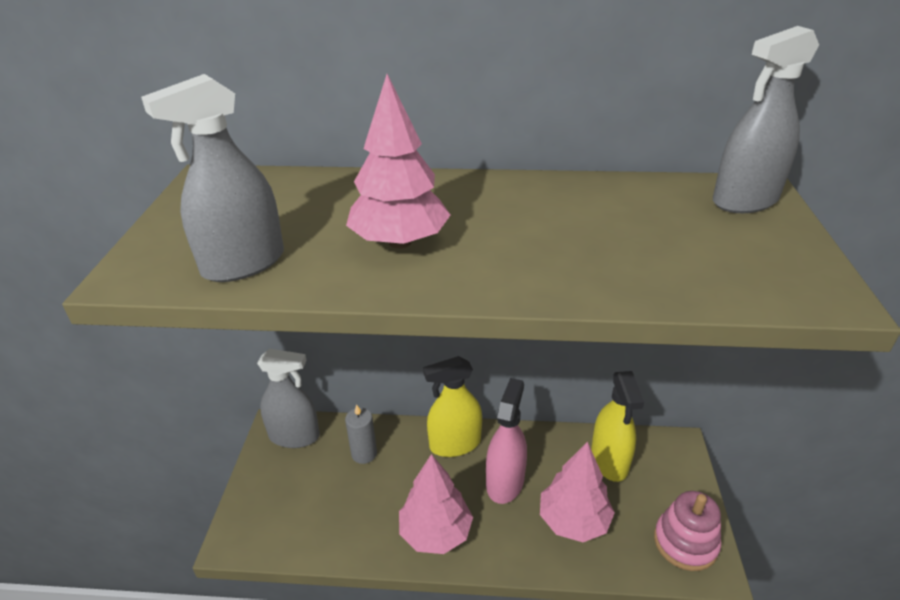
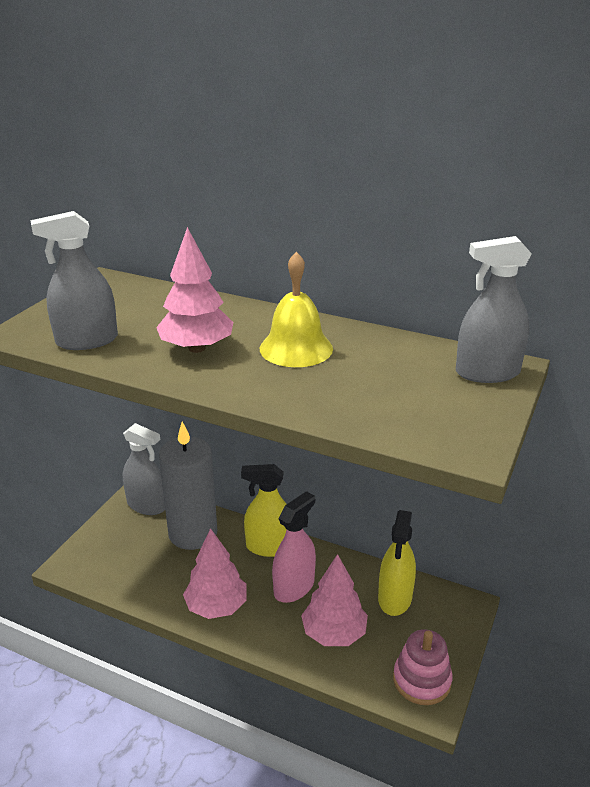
camera: 20 degrees right, 5 degrees down
grey candle [345,404,377,464] -> grey candle [159,422,217,550], size x2.19
none -> yellow bell [260,252,333,367]

